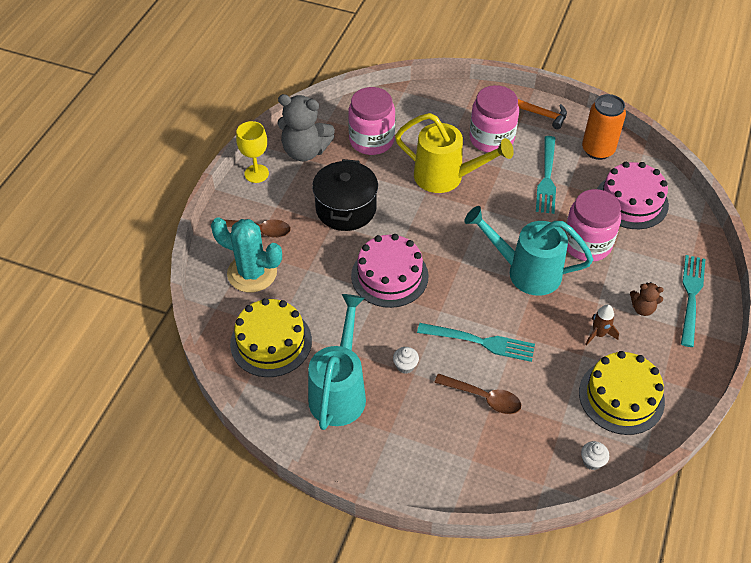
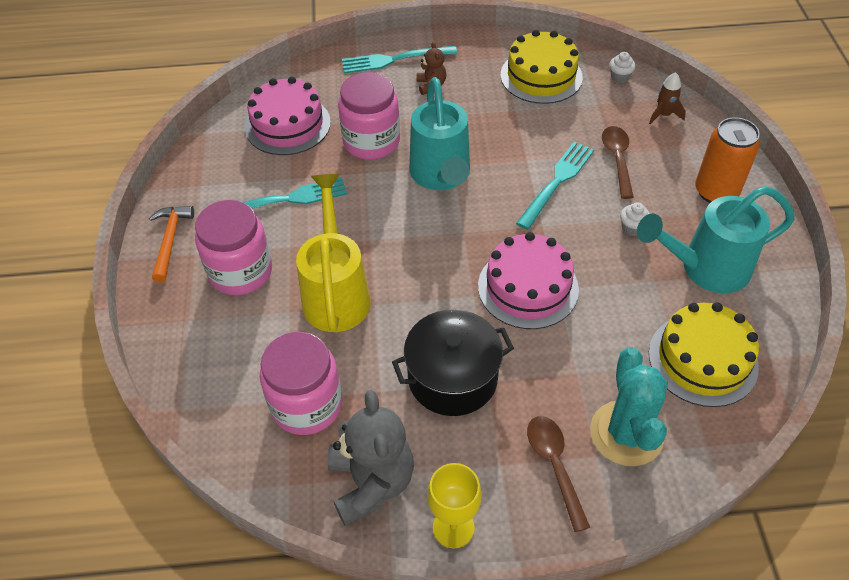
camera: 115 degrees left, 0 degrees up
turquoise fork [417,323,535,362] -> turquoise fork turned 45 degrees clockwise [516,141,594,230]
orange can [582,94,626,160] -> orange can moved to [695,117,760,203]
brown rocket [585,305,619,346] -> brown rocket moved to [649,72,686,124]

